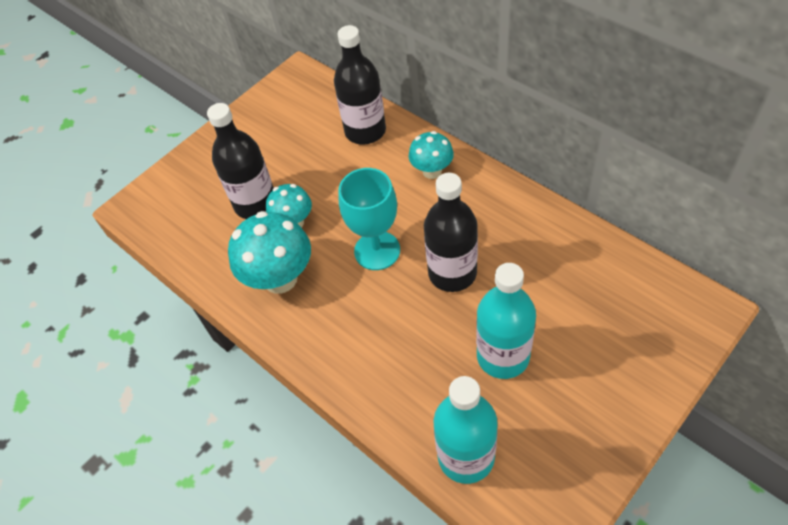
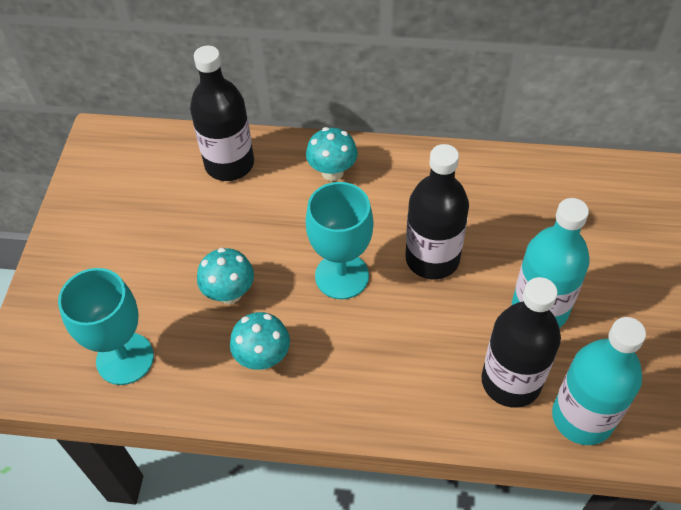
camera: 40 degrees left, 0 degrees up
black bottle [207,103,274,219] -> black bottle moved to [482,277,561,408]
turquoise mushroom [228,211,311,294] -> turquoise mushroom [230,312,290,370], size x0.60
none -> turquoise goblet [58,268,154,385]

